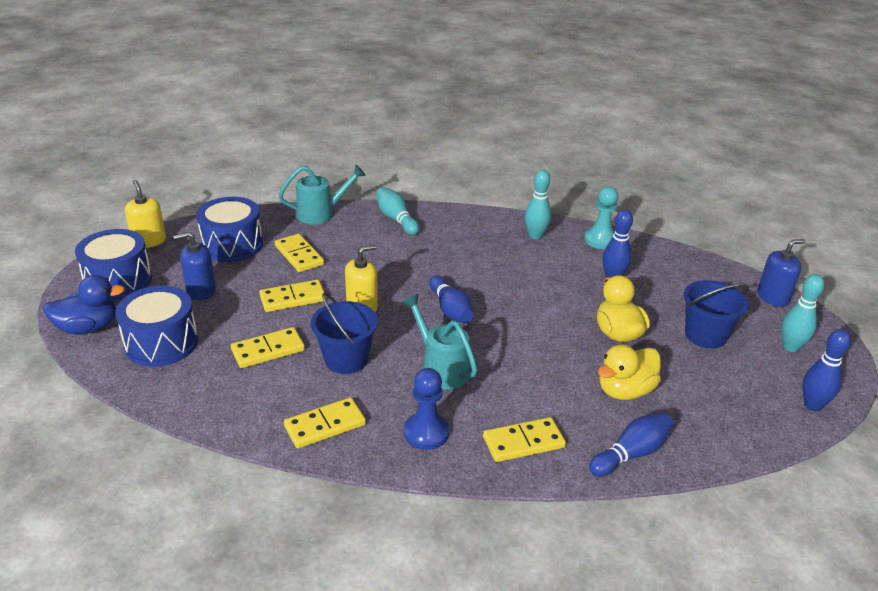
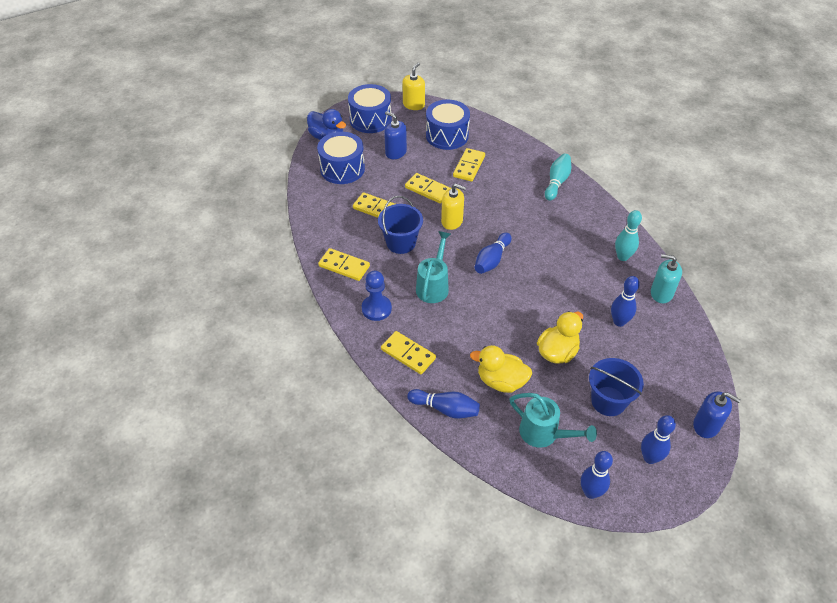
camera: 55 degrees right, 15 degrees up
turquoise watering can [278,165,366,224] -> turquoise watering can moved to [510,393,597,448]
turquoise pawn [584,186,619,249] -> turquoise soap dispenser [651,254,682,303]
turquoise bowling pin [781,274,824,352] -> blue bowling pin [641,415,676,464]

